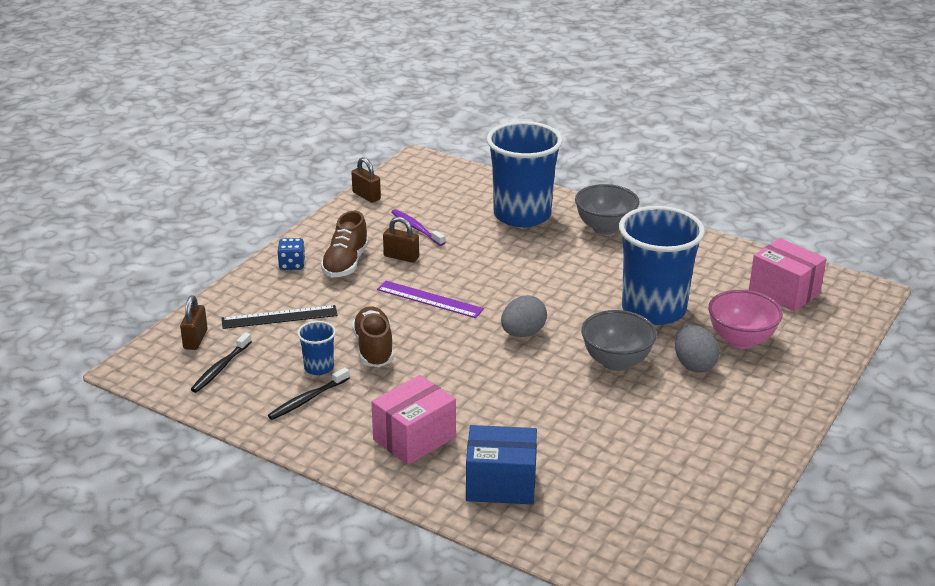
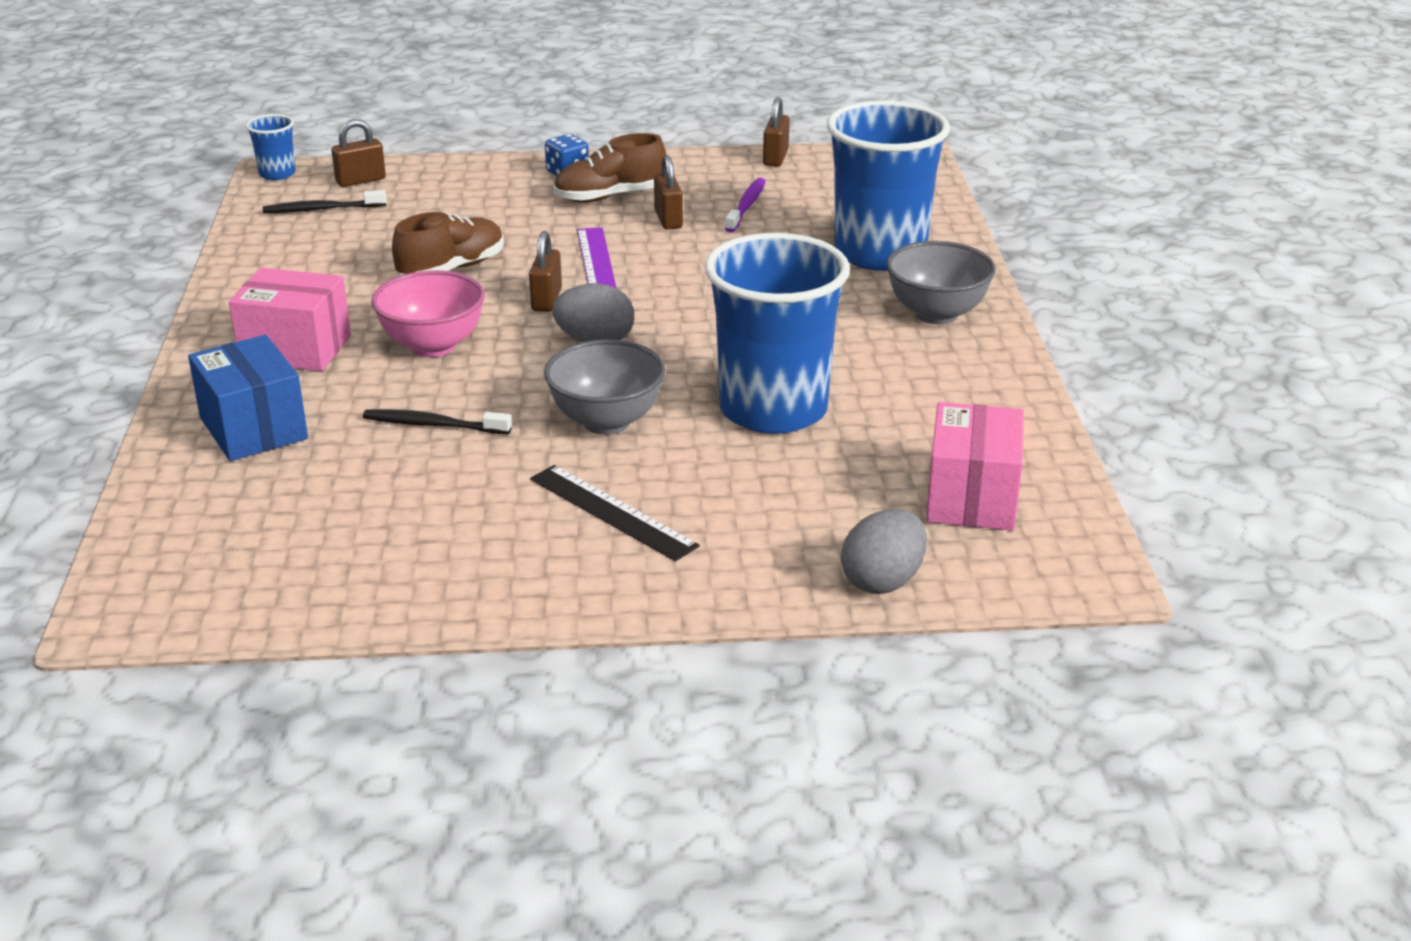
camera: 55 degrees right, 0 degrees up
black ruler [222,305,338,329] -> black ruler moved to [530,465,700,561]
black toothbrush [268,367,350,420] -> black toothbrush moved to [363,409,512,434]
blue cup [297,321,336,375] -> blue cup moved to [246,114,296,180]
grey egg [675,325,719,373] -> grey egg moved to [841,509,927,594]
pink bowl [708,290,783,349] -> pink bowl moved to [371,270,485,357]
none -> brown padlock [529,231,562,312]

